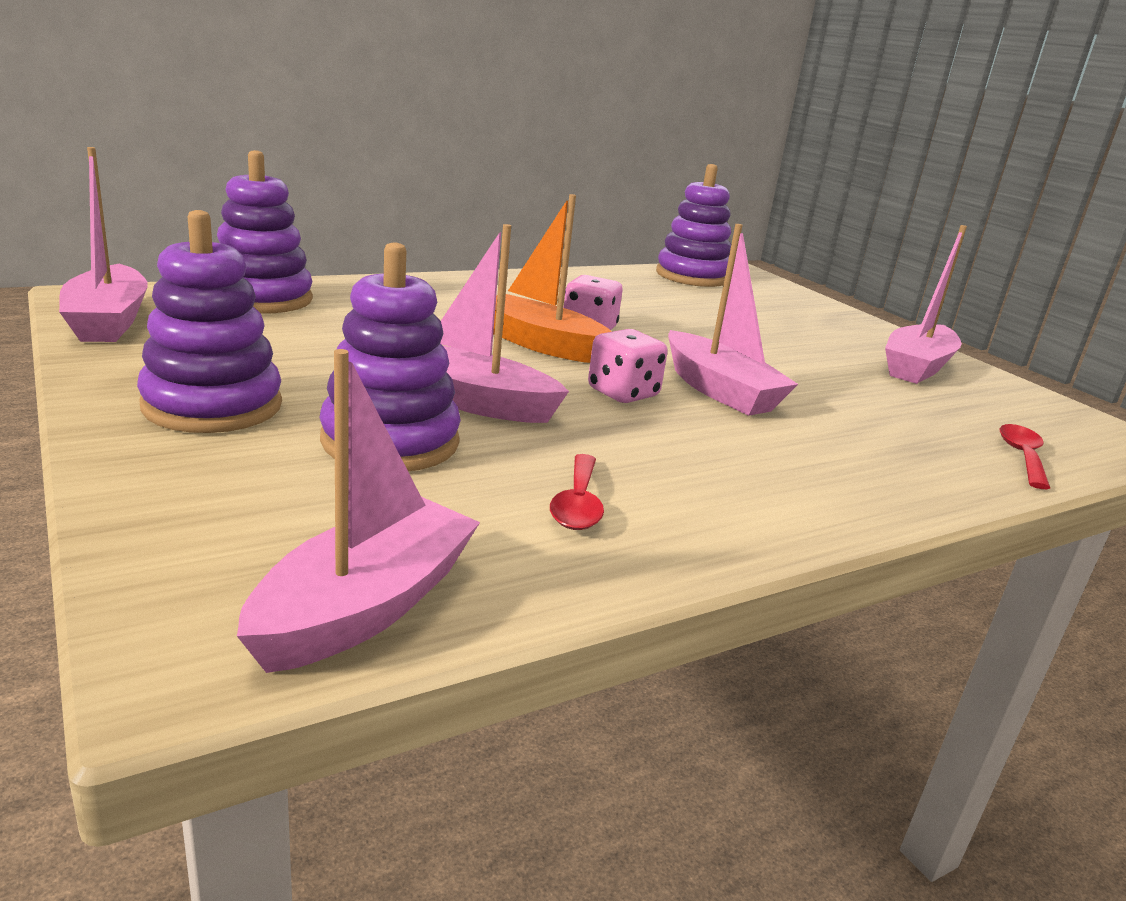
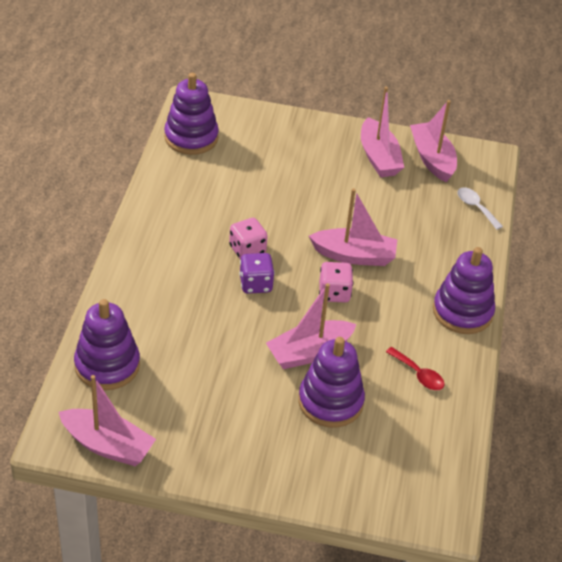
camera: 50 degrees left, 20 degrees up
purple stacking toy [137,210,282,433] -> purple stacking toy moved to [433,247,495,334]
pink boat [237,349,480,673] -> pink boat moved to [410,100,457,182]
orange boat [493,194,612,363] -> purple dice [239,253,275,294]
red spoon [1000,424,1050,489] -> white spoon [457,187,503,230]

